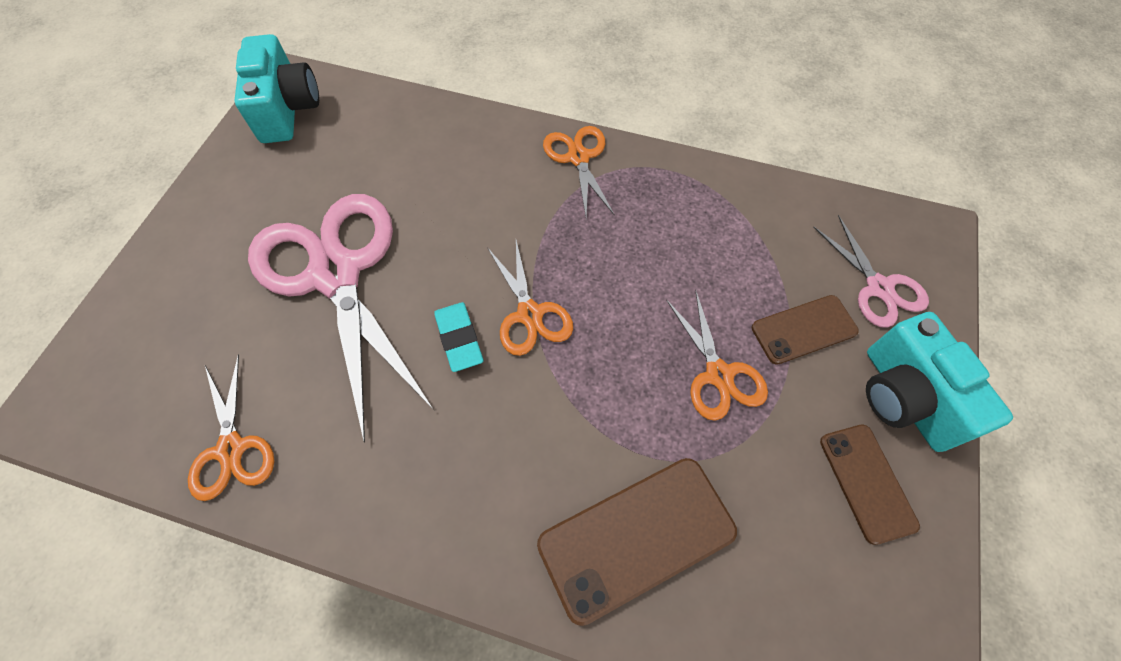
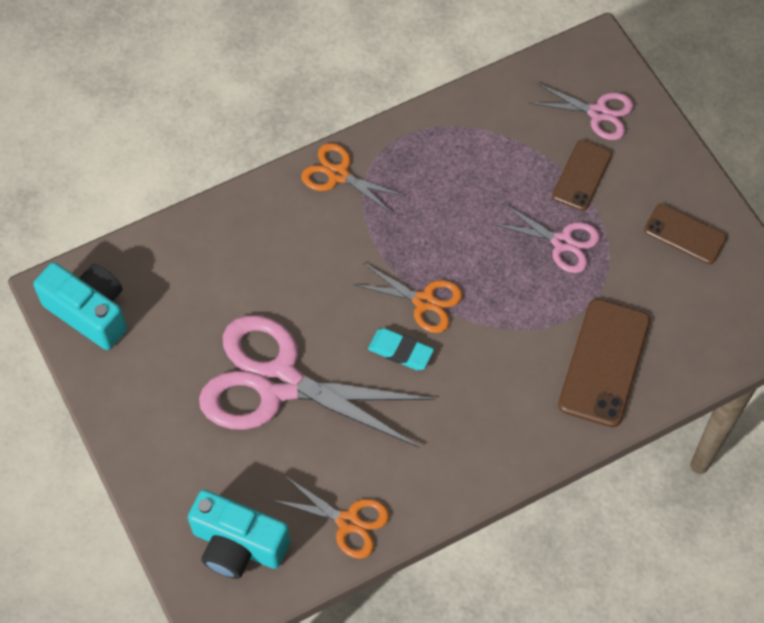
camera: 45 degrees left, 0 degrees up
orange scissors [666,290,768,421] -> pink scissors [492,203,600,273]
turquoise camera [866,312,1013,452] -> turquoise camera moved to [188,490,290,579]

